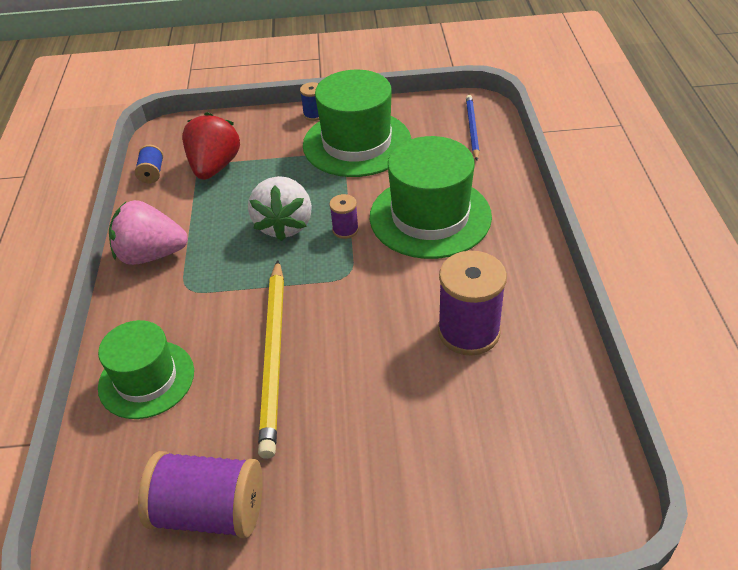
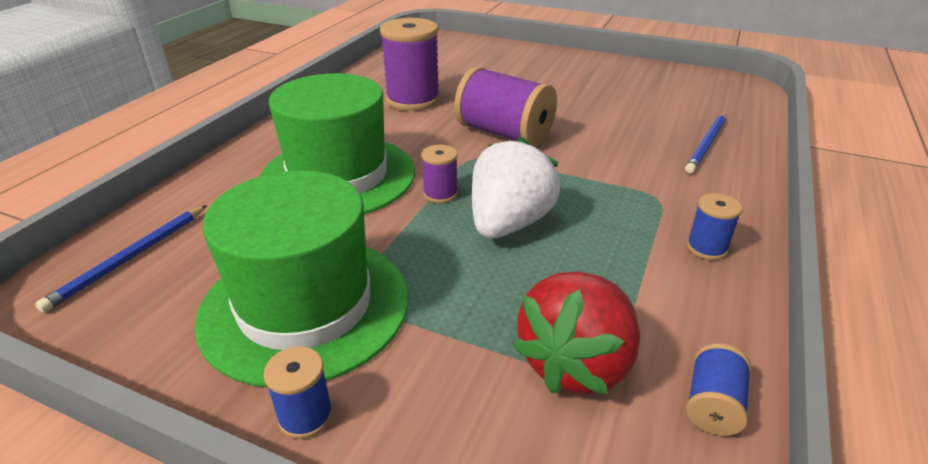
camera: 155 degrees left, 10 degrees down
green hat [98,320,194,419] -> blue pencil [685,113,726,173]
pink strawberry [109,200,188,265] -> blue spool [687,193,742,260]
purple spool [138,451,263,538] -> purple spool moved to [454,66,557,147]
yellow pencil [258,260,284,459] -> none

